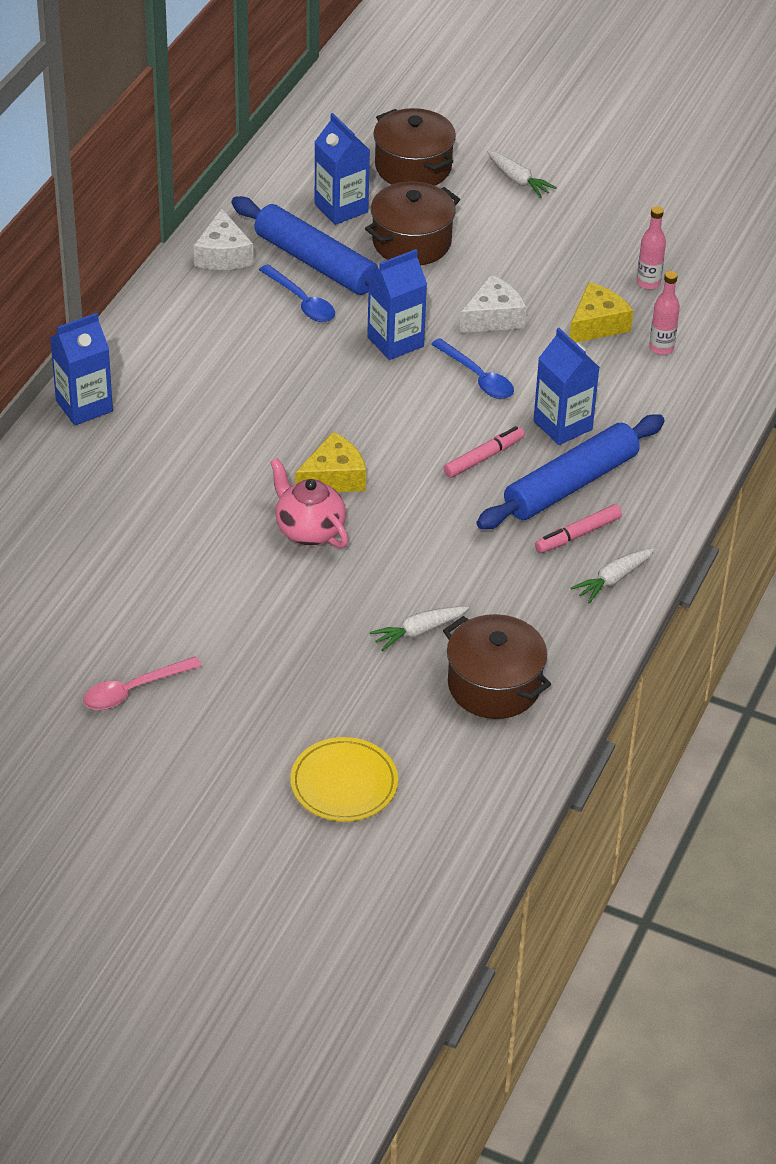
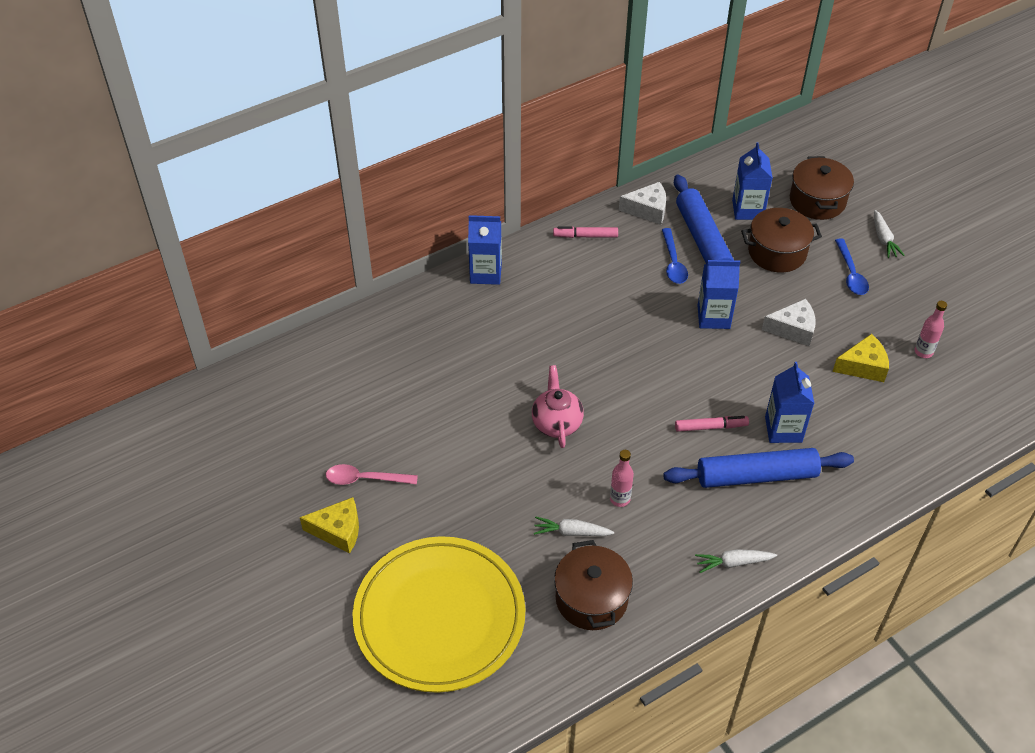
camera: 35 degrees right, 5 degrees up
white cheese [194,208,253,270] -> white cheese turned 120 degrees counterclockwise [619,182,666,225]
yellow plate [290,737,398,822] -> yellow plate [353,536,525,693], size x2.11
yellow cheese [295,432,366,492] -> yellow cheese moved to [300,497,359,554]
blue spoon [431,338,514,399] -> blue spoon moved to [835,238,869,295]
pink marker [535,504,622,553] -> pink marker moved to [553,227,618,238]
pink bottle [649,271,680,355] -> pink bottle moved to [610,450,634,507]

